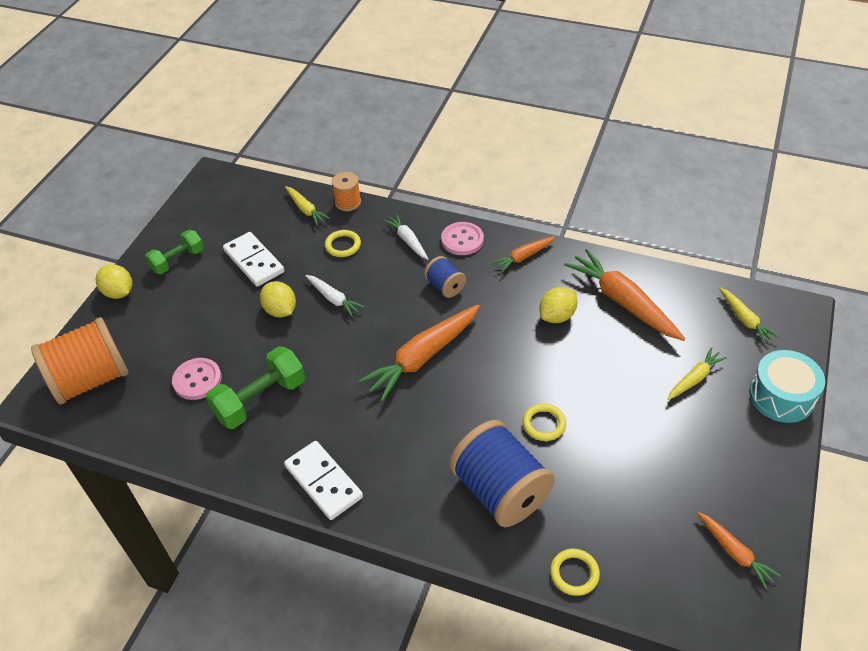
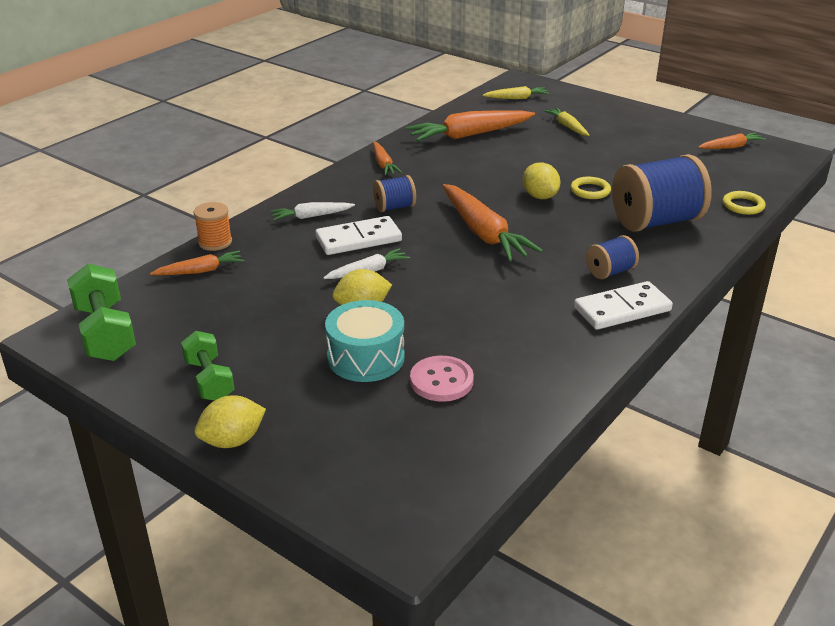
camera: 75 degrees left, 15 degrees down
orange spool [31,317,129,405] -> none
green dumbbell [206,346,305,429] -> green dumbbell moved to [67,263,136,361]
white domino [223,232,285,287] -> white domino moved to [315,216,402,255]
yellow carrot [285,186,330,226] -> orange carrot [150,251,244,276]
yellow ring [325,230,361,257] -> none
pink button [441,222,484,255] -> none
yellow lemon [539,287,577,323] -> yellow lemon moved to [523,162,561,199]
turquoise drum [749,350,825,423] -> turquoise drum moved to [325,300,405,382]
none -> blue spool [586,235,639,279]

